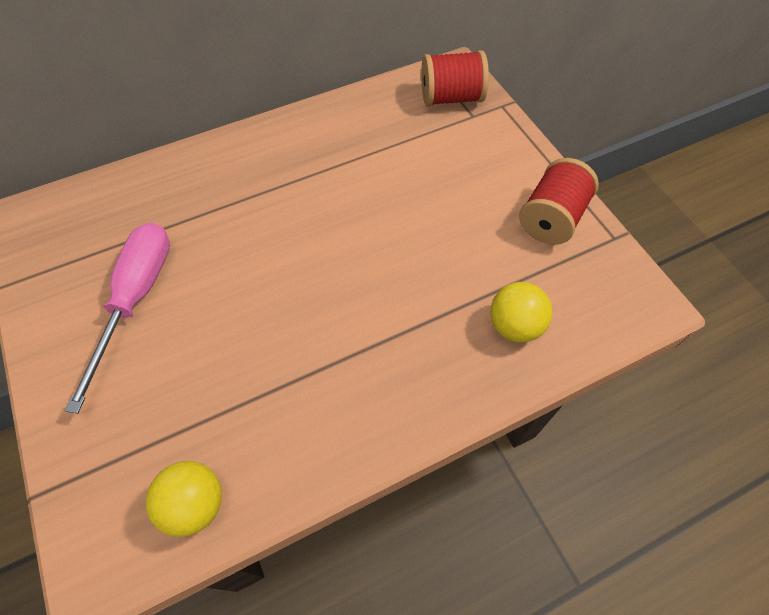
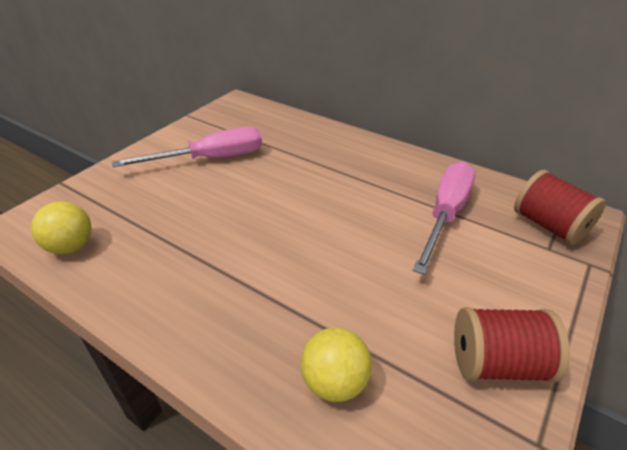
camera: 60 degrees right, 20 degrees down
none -> pink screwdriver [413,162,476,274]

